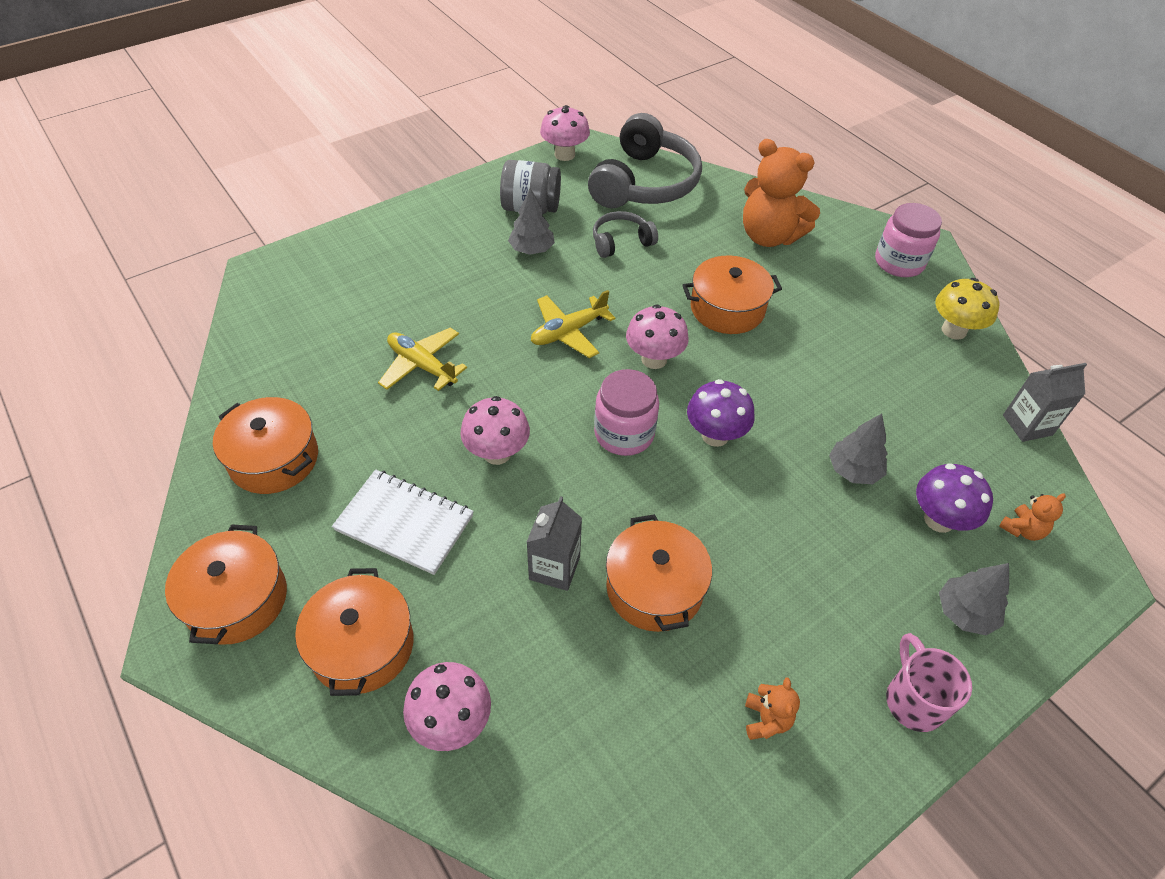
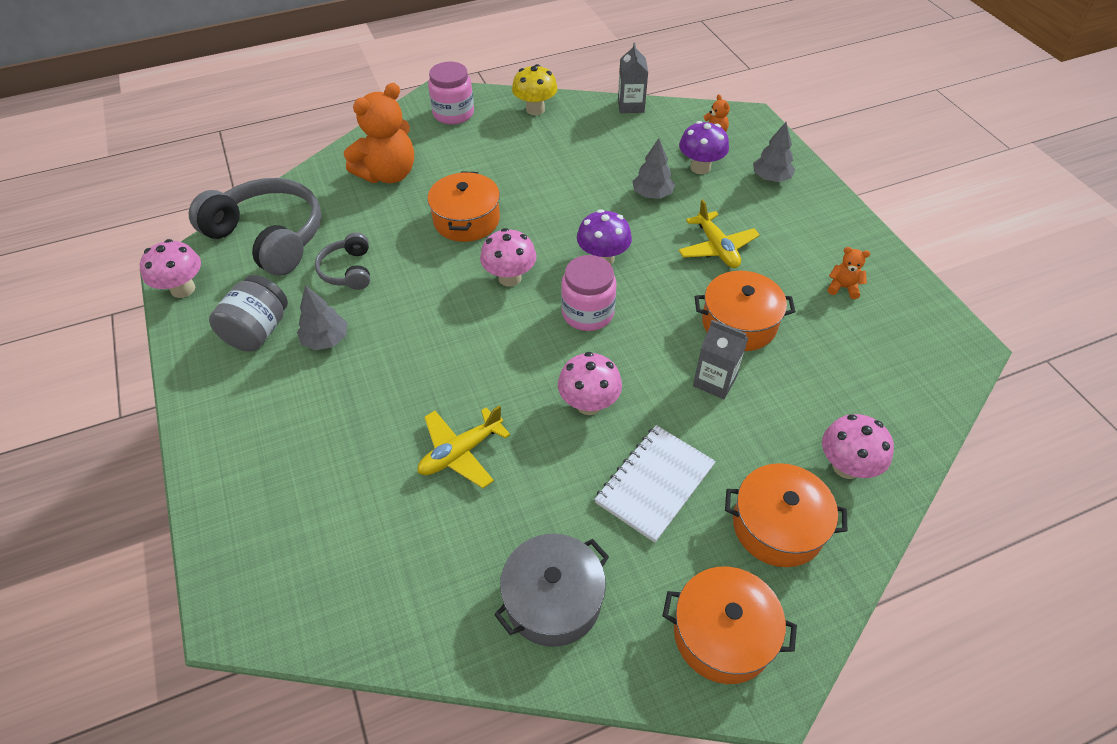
camera: 75 degrees left, 0 degrees up
orange pot [213,397,318,494] -> grey pot [494,534,609,647]
yellow plane [531,290,615,358] -> yellow plane moved to [678,199,760,268]
pink mug [886,633,972,732] -> none

